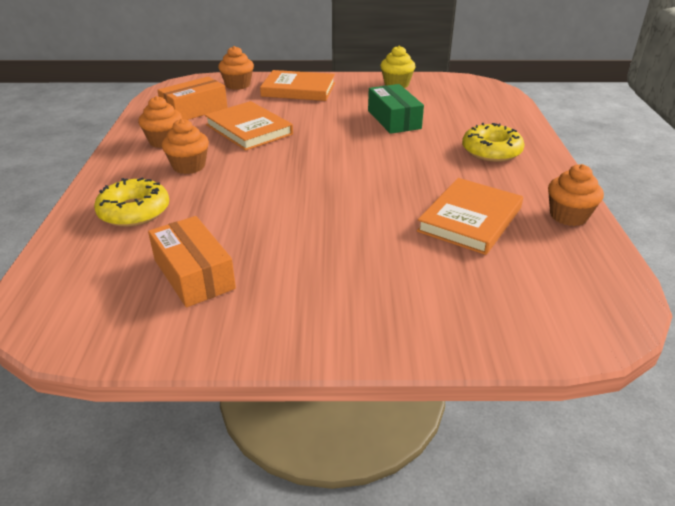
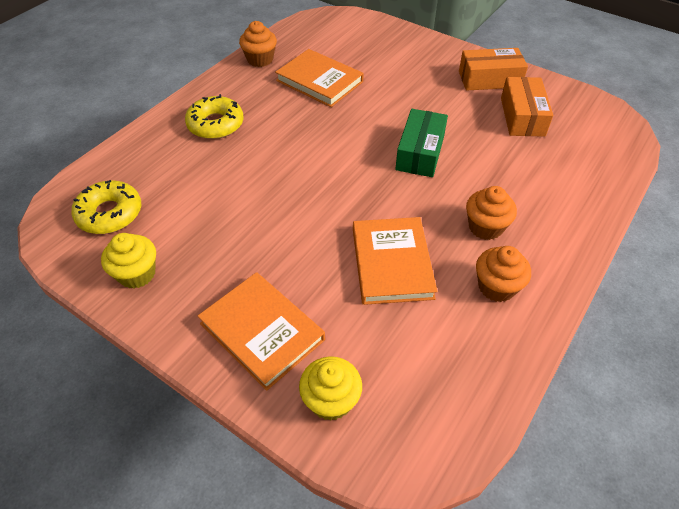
camera: 145 degrees left, 15 degrees up
yellow donut [94,177,169,227] -> yellow donut moved to [71,180,141,234]
orange box [158,77,228,120] -> orange box moved to [459,48,528,91]
orange cupcake [218,46,254,90] -> yellow cupcake [299,356,362,421]
green box [368,84,424,134] -> green box moved to [395,109,448,177]
orange book [417,178,523,255] -> orange book turned 60 degrees clockwise [275,49,364,107]

